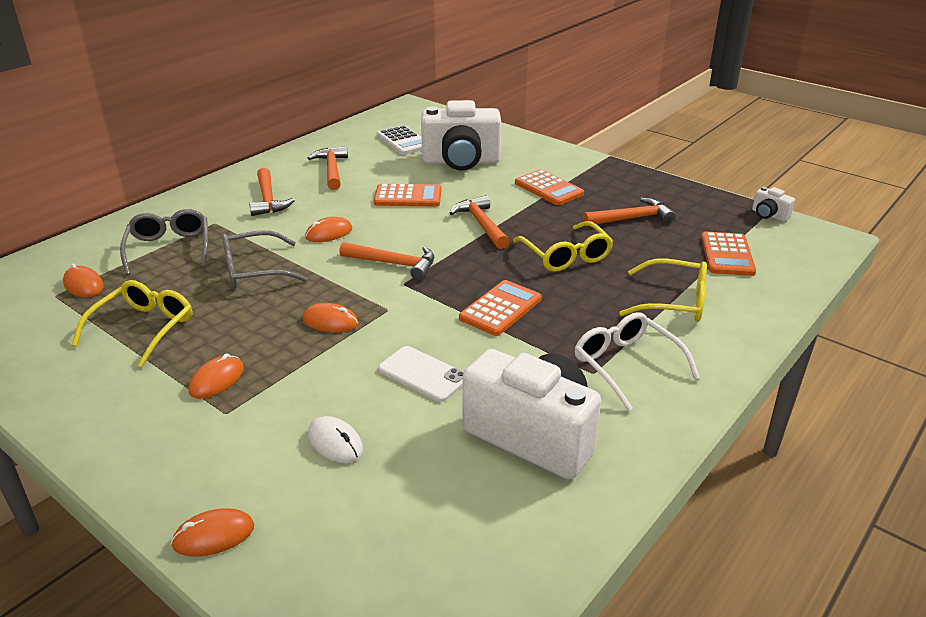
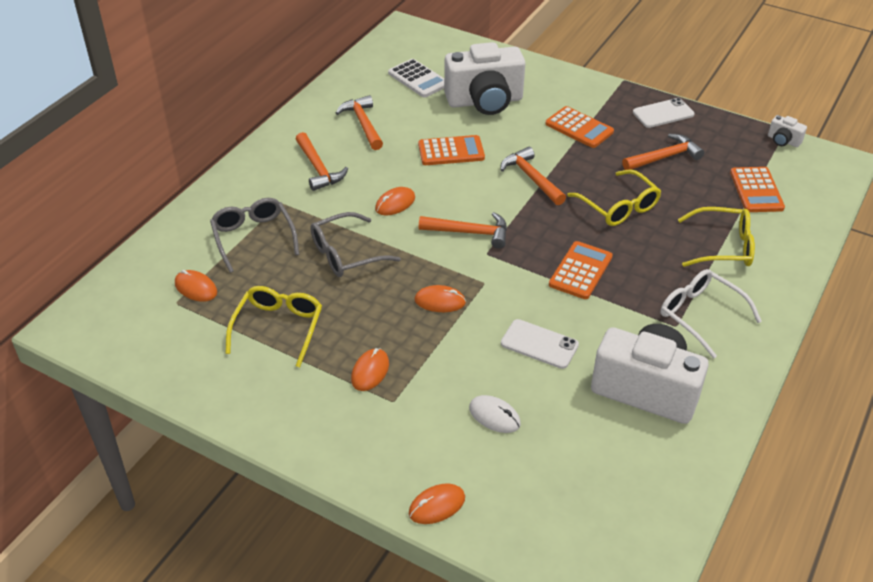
camera: 10 degrees left, 10 degrees up
none -> white phone [633,98,695,128]

